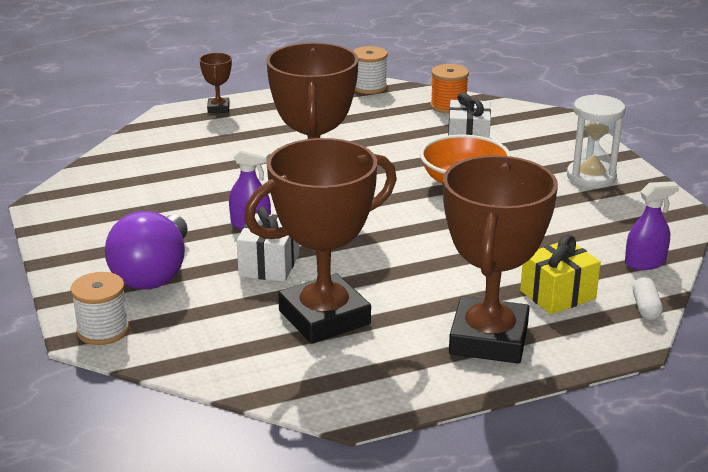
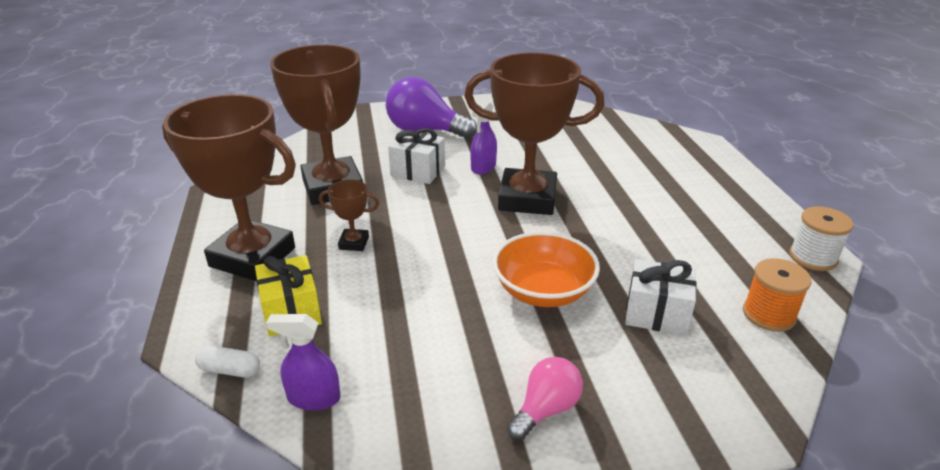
camera: 100 degrees right, 5 degrees up
white spool [70,272,129,345] -> none
brown trophy [199,53,232,113] -> brown trophy moved to [319,179,379,251]
white hourglass [567,94,625,188] -> pink light bulb [507,357,583,441]
purple spray bottle [625,181,679,270] -> purple spray bottle turned 105 degrees clockwise [266,314,340,411]

